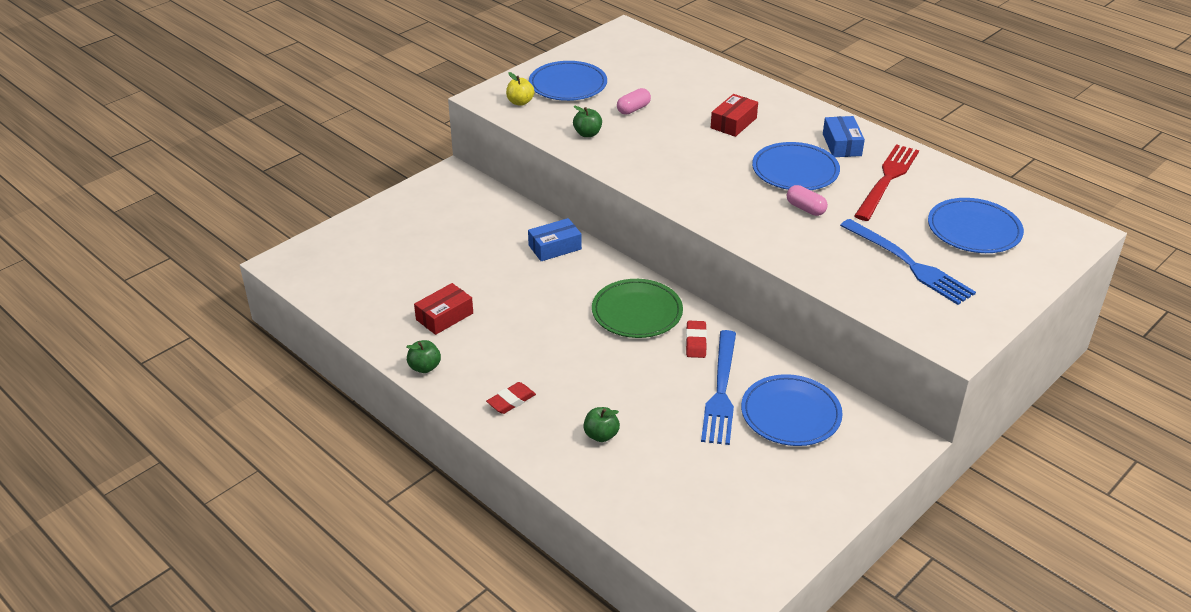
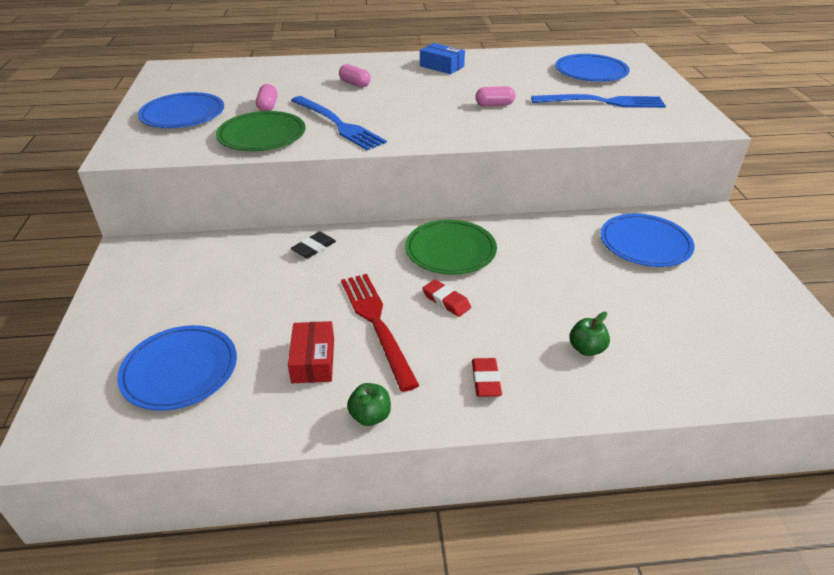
camera: 50 degrees left, 0 degrees up
yellow apple [506,72,535,106] -> none
blue box [528,218,582,261] -> black eraser [291,232,336,258]
green apple [573,106,602,137] -> green plate [216,111,305,151]
red eraser [686,321,707,358] -> red eraser moved to [422,280,471,317]
blue fork [701,330,736,445] -> blue fork moved to [291,96,387,150]
red box [711,94,758,137] -> pink capsule [339,64,371,87]
blue plate [752,142,840,190] -> blue plate moved to [117,325,237,411]
red fork [854,144,919,221] -> red fork moved to [341,274,420,392]

